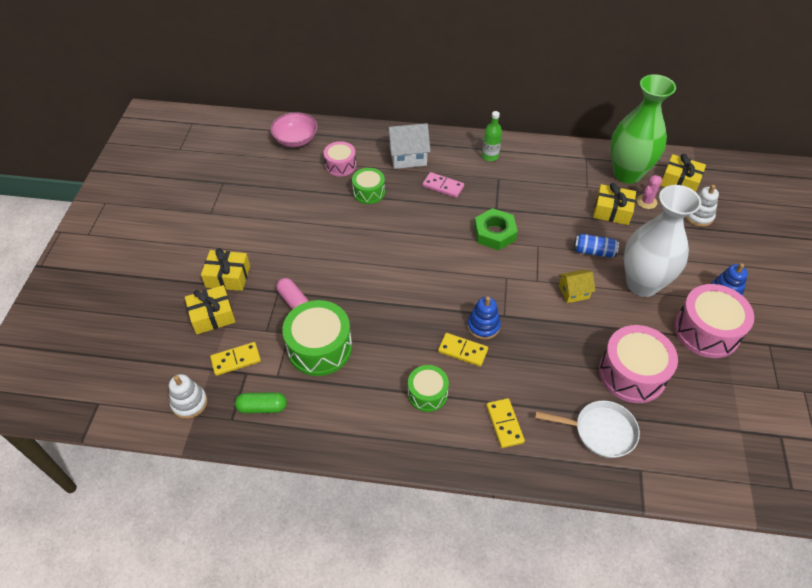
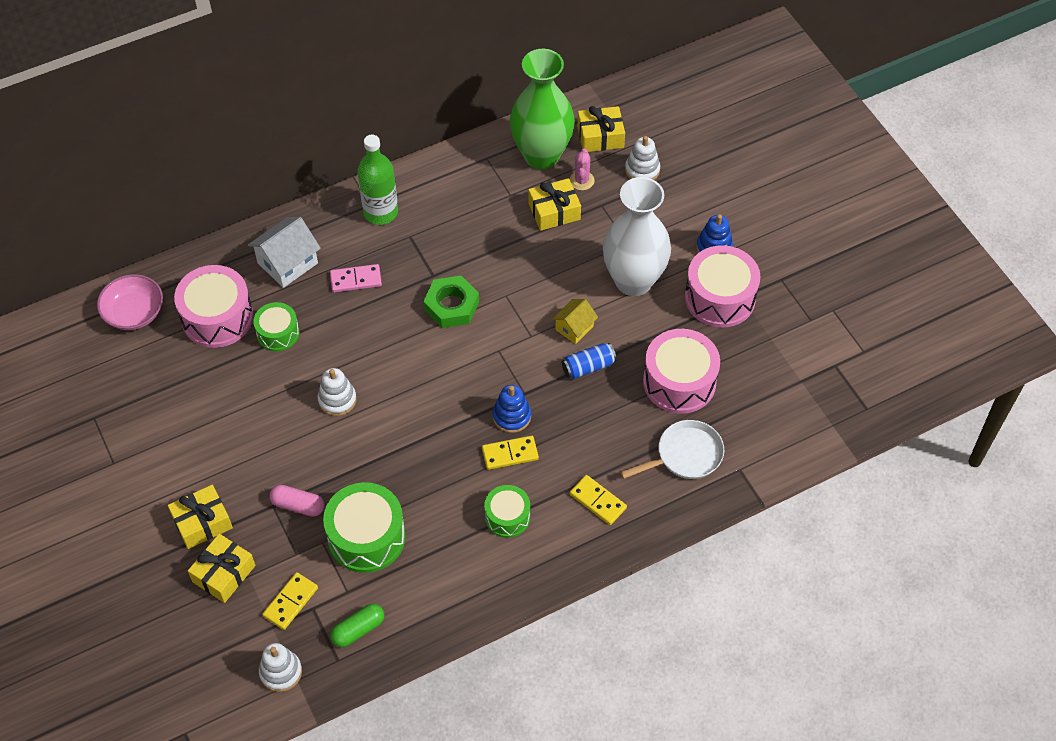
camera: 35 degrees left, 5 degrees up
pink drum [324,141,356,177] -> pink drum [174,265,253,348], size x1.69
green bottle [482,111,502,161] -> green bottle [357,135,398,225], size x1.58
blue can [574,234,619,258] -> blue can moved to [562,343,617,379]
none -> white stacking toy [317,368,357,416]

